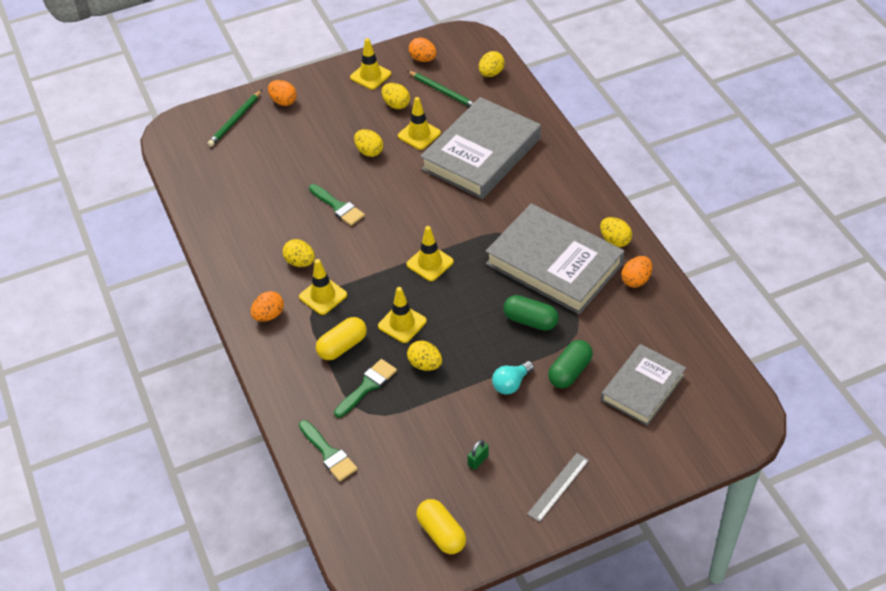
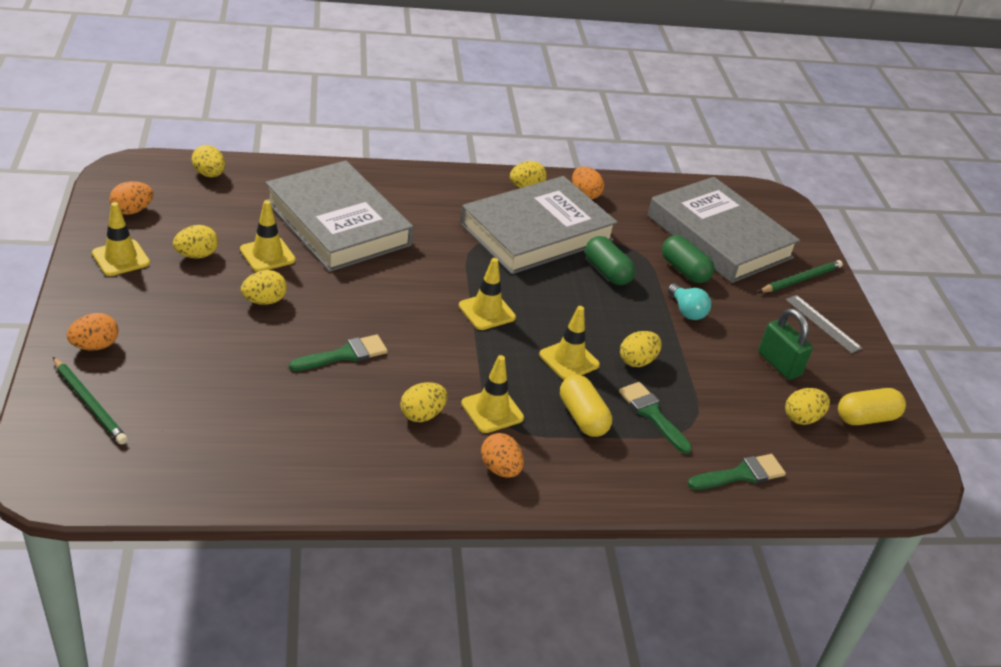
camera: 80 degrees left, 10 degrees down
green pencil [408,71,474,107] -> green pencil moved to [759,260,843,293]
green padlock [467,440,489,470] -> green padlock [758,308,813,380], size x1.88
green capsule [503,295,559,331] -> green capsule turned 75 degrees counterclockwise [585,236,635,285]
grey book [601,344,686,426] -> grey book [648,177,800,283], size x1.63
none -> yellow egg [785,388,830,425]

